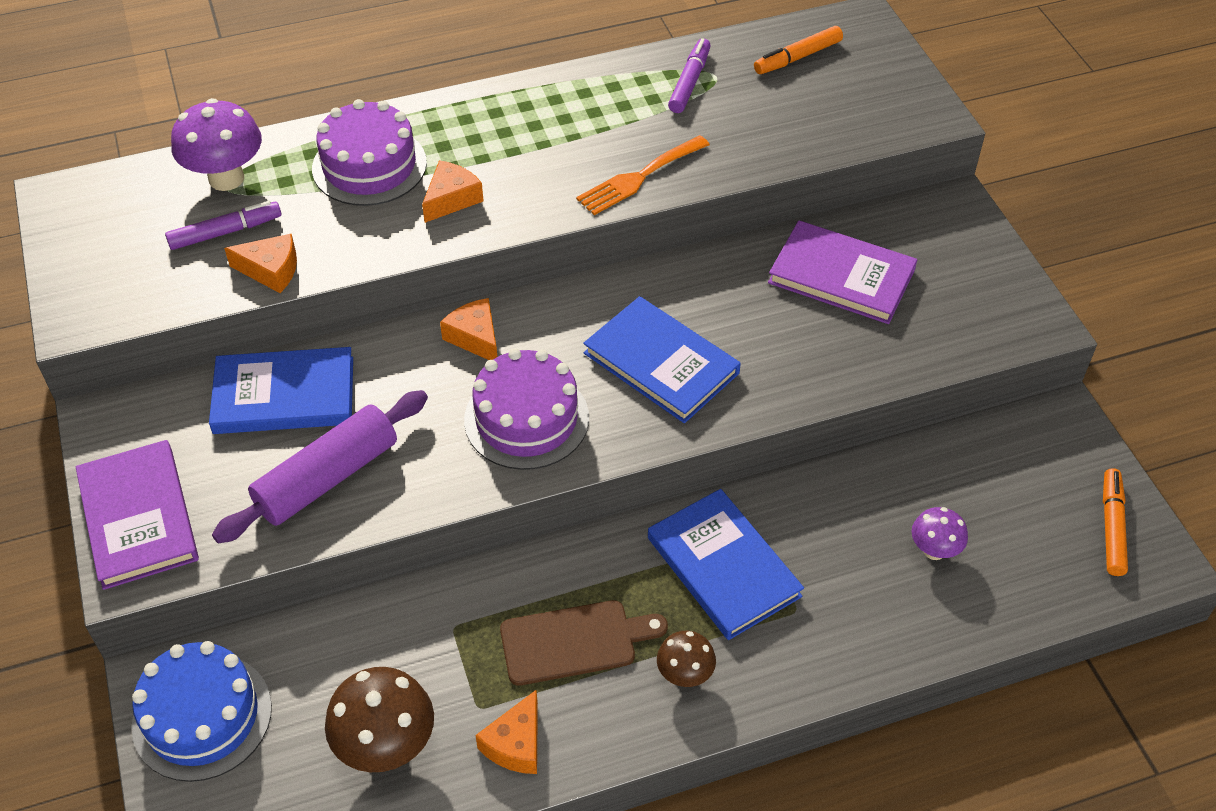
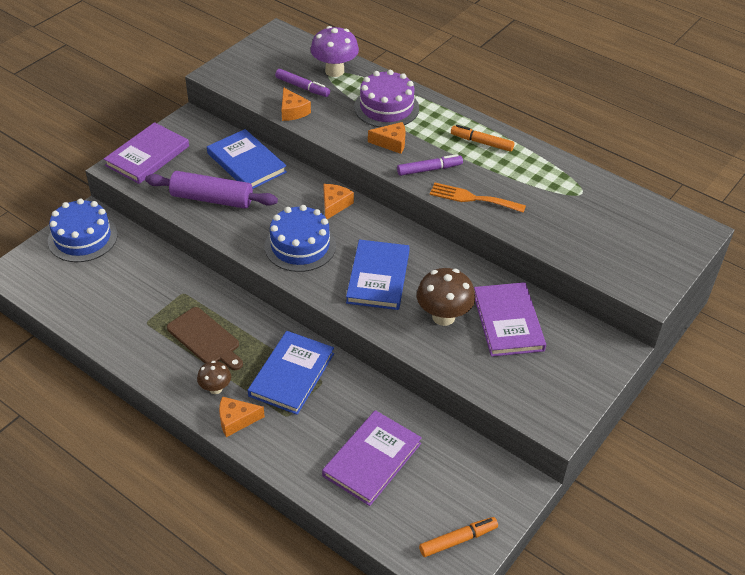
camera: 55 degrees right, 5 degrees down
brown mushroom [325,667,434,772] -> brown mushroom moved to [417,268,475,326]
purple cake [464,348,589,470] -> blue cake [264,205,336,272]
orange cheese [475,690,538,774] -> orange cheese moved to [219,396,265,437]
purple marker [668,38,711,113] -> purple marker moved to [397,154,463,176]
orange marker [754,26,843,74] -> orange marker moved to [451,125,514,152]
purple mushroom [911,507,968,560] -> purple book [322,410,422,506]

